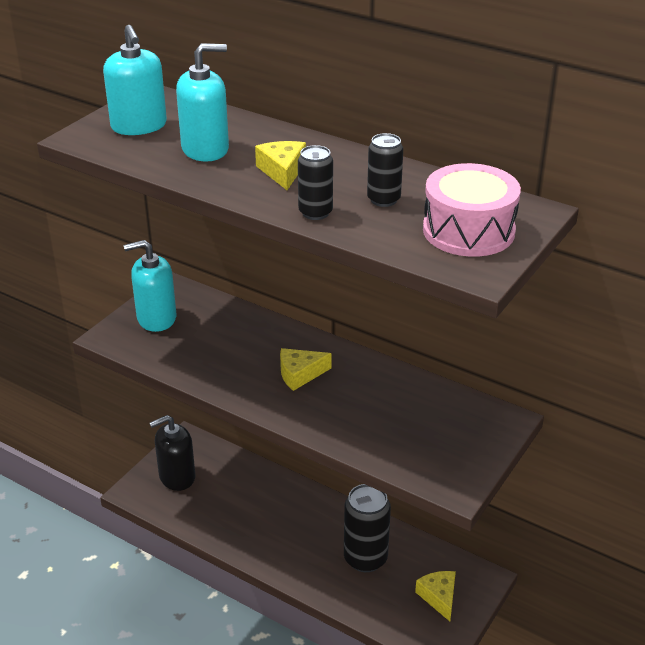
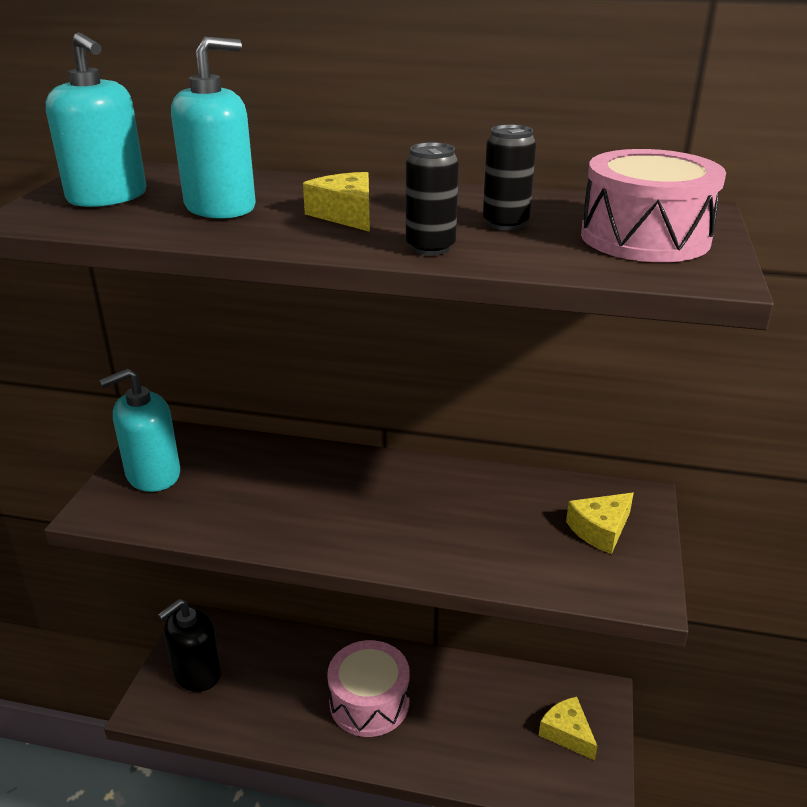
camera: 20 degrees left, 5 degrees down
yellow cheese [280,348,331,391] -> yellow cheese moved to [566,493,634,554]
black can [344,484,391,572] -> none
none -> pink drum [327,640,410,737]

